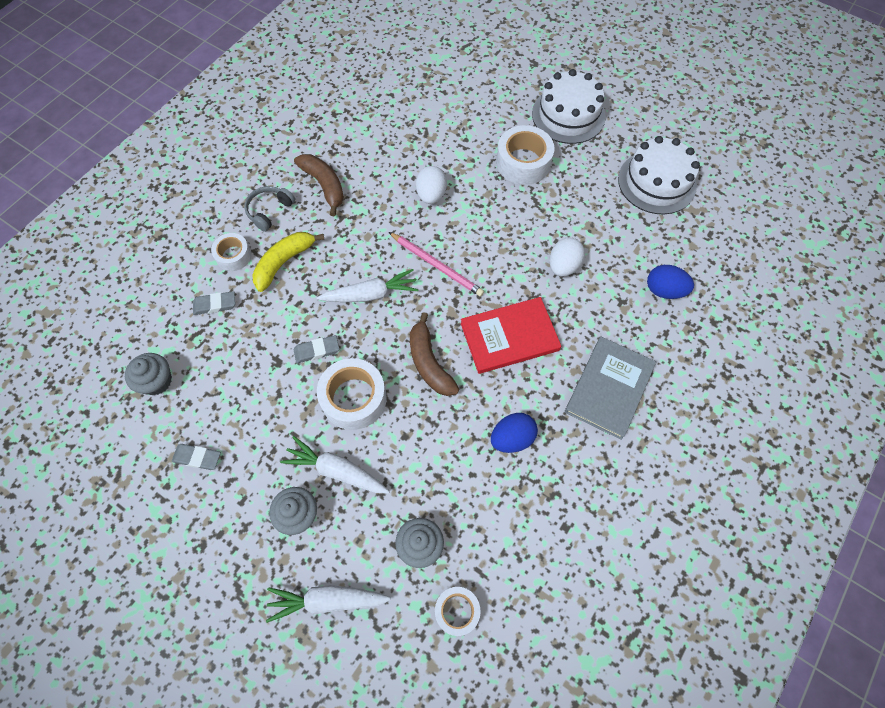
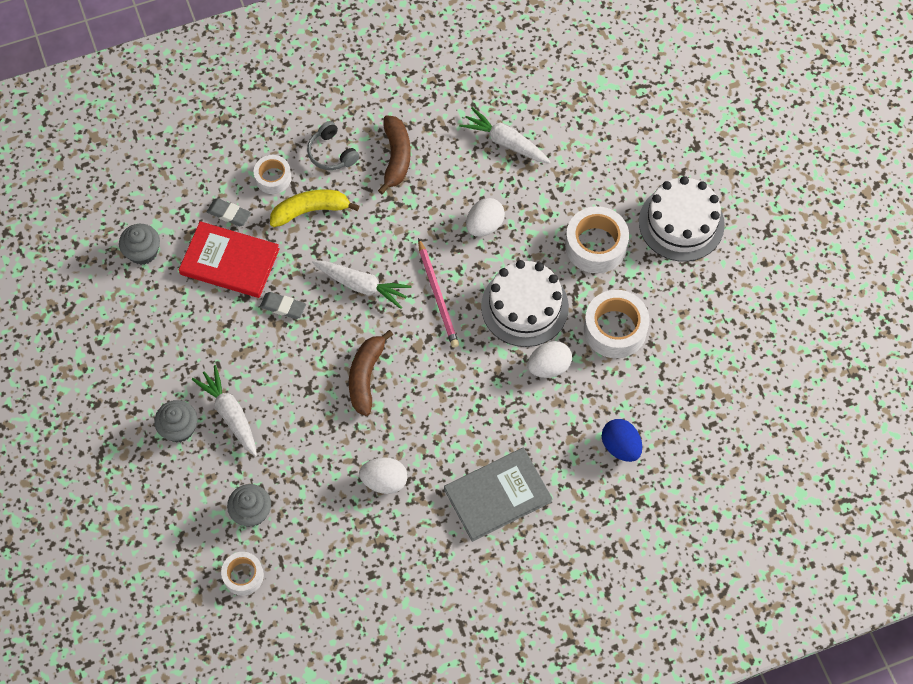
camera: 35 degrees right, 0 degrees up
grey eraser [172,444,221,470] -> none
grey headphones [244,186,295,232] -> grey headphones turned 105 degrees counterclockwise [307,121,359,170]
white carrot [266,585,391,623] -> white carrot moved to [459,107,551,163]
white tape [317,358,387,430] -> white tape moved to [584,290,650,358]
red book [461,297,561,374] -> red book moved to [179,221,280,298]
blue egg [491,413,538,453] -> white egg [359,457,407,494]
white cake [618,136,700,214] -> white cake moved to [481,260,569,347]

